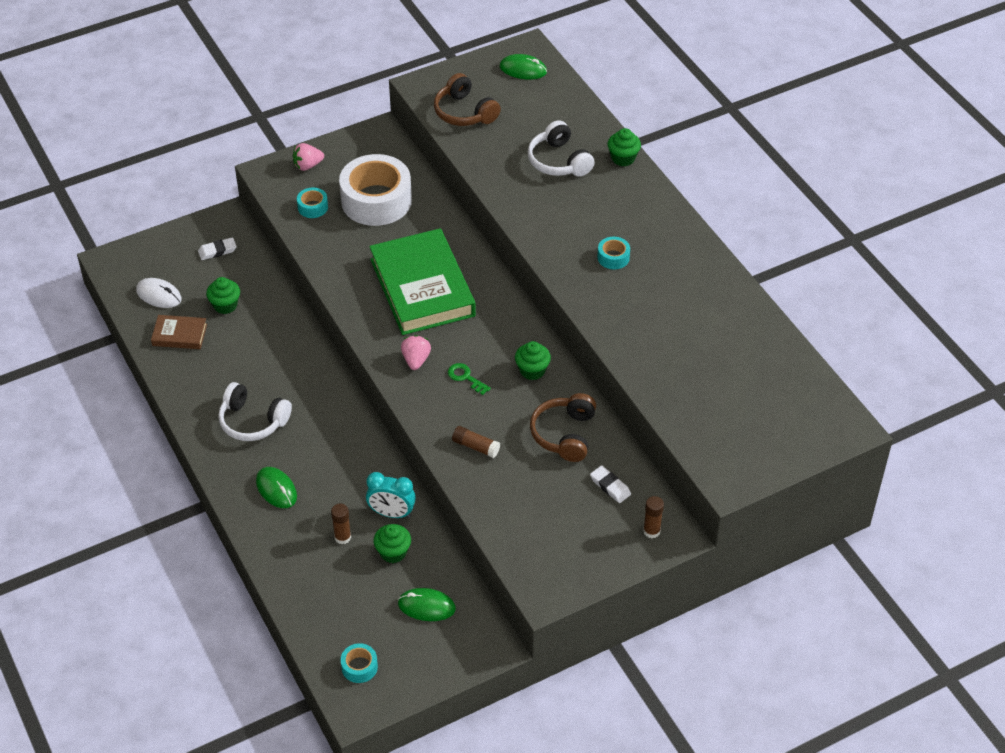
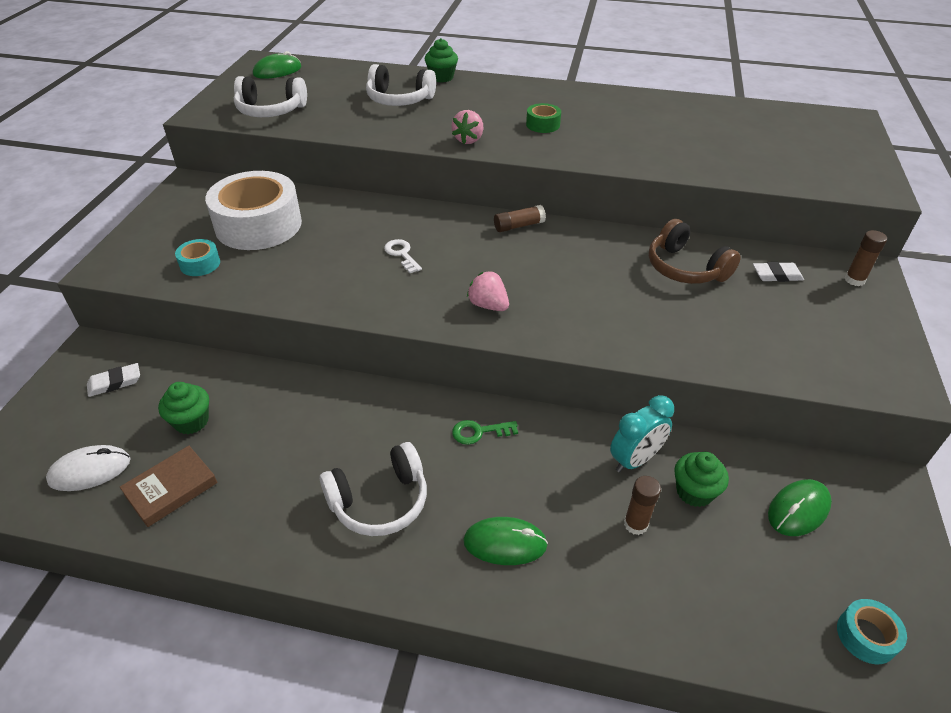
camera: 50 degrees left, 5 degrees down
white eraser [198,237,237,260] -> white eraser turned 45 degrees clockwise [87,363,140,397]
pink strawberry [293,143,324,171] -> pink strawberry moved to [452,110,483,144]
green book [369,228,476,335] -> white key [384,239,422,273]
brown headphones [434,73,501,126] -> white headphones [234,76,307,117]
green key [448,363,491,395] -> green key moved to [452,420,518,445]
brown glue stick [452,426,500,458] -> brown glue stick moved to [494,205,546,232]
green cupcake [515,341,551,380] -> none
turquoise tape [597,237,630,269] -> green tape [526,103,561,133]

